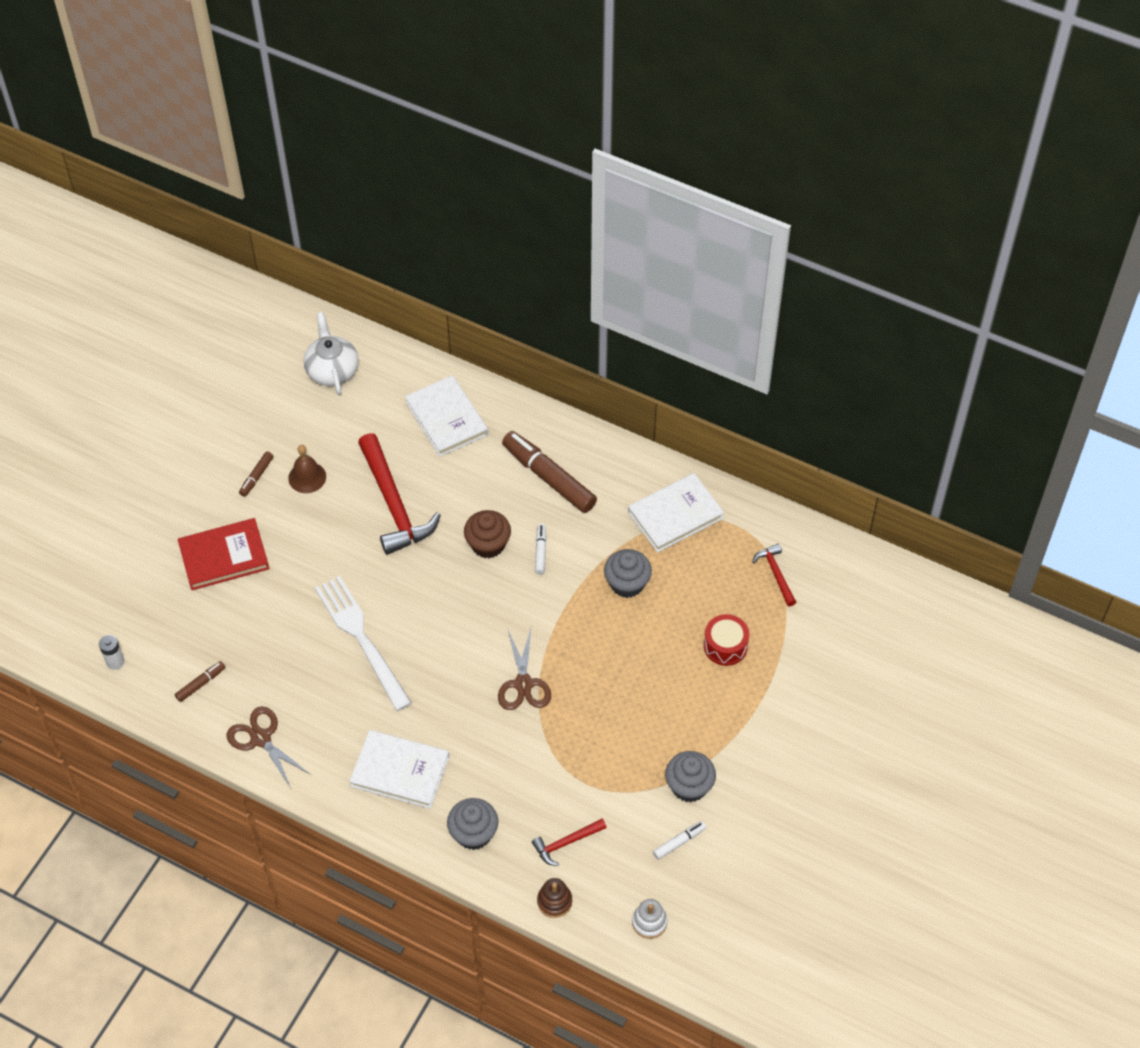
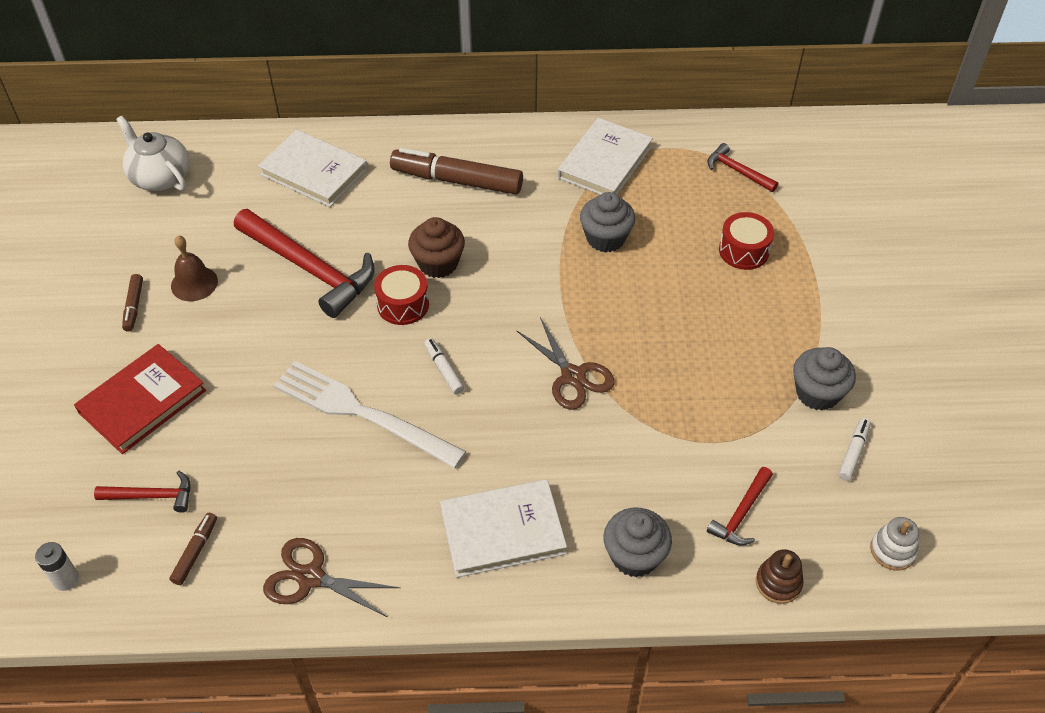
camera: 30 degrees left, 5 degrees down
white marker [535,524,547,575] -> white marker moved to [424,338,465,395]
none -> red hammer [94,470,190,513]
none -> red drum [374,265,429,325]

